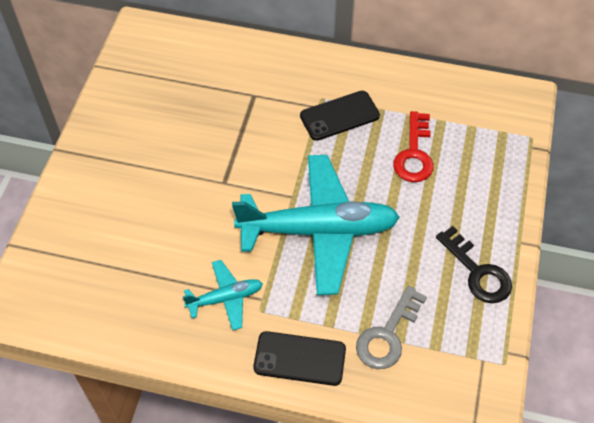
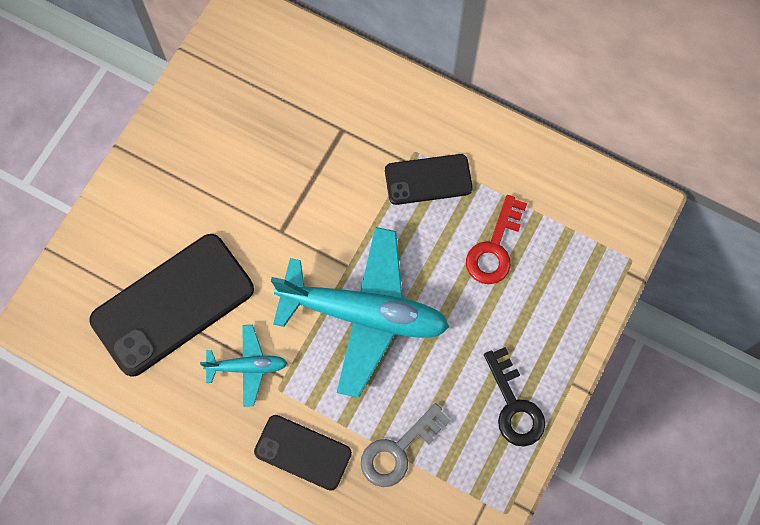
camera: 15 degrees right, 15 degrees up
none -> black phone [90,234,254,377]

